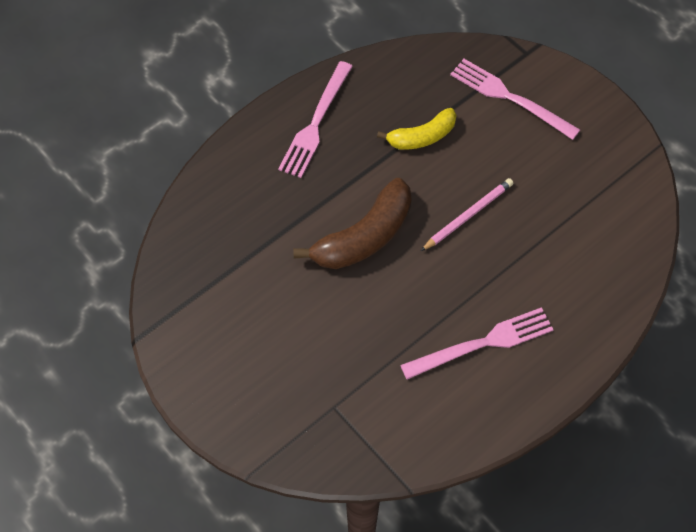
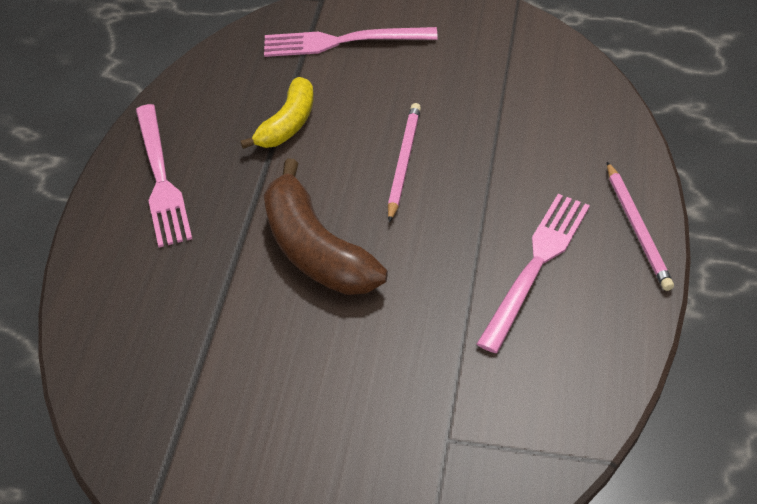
camera: 35 degrees left, 10 degrees down
brown banana [294,178,412,269] -> brown banana turned 135 degrees clockwise [264,159,388,295]
none -> pink pencil [607,162,674,291]

